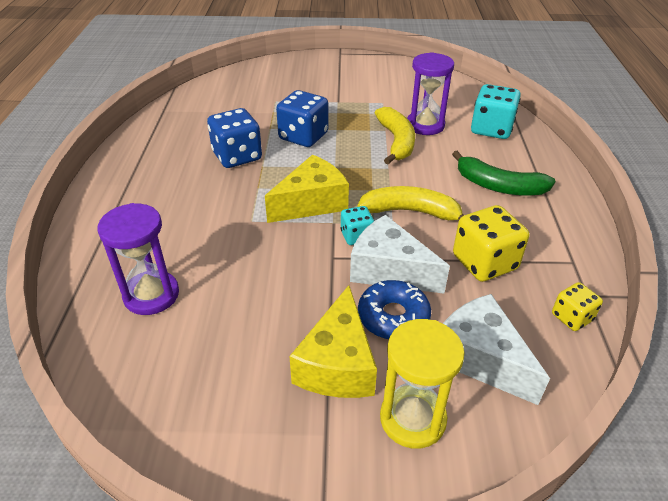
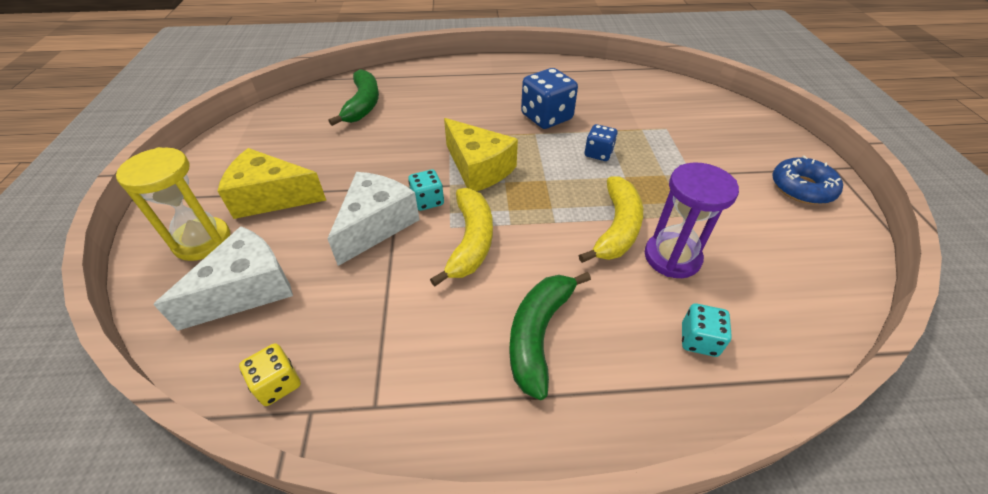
camera: 85 degrees right, 5 degrees up
purple hourglass [98,203,179,315] -> green banana [329,69,379,126]
blue dice [276,90,328,147] -> blue dice [585,124,618,161], size x0.57
blue donut [358,280,431,339] -> blue donut moved to [772,156,843,204]
yellow banana [375,107,415,164] -> yellow banana turned 60 degrees counterclockwise [579,177,643,263]
yellow dice [453,205,529,282] -> none
turquoise dice [471,84,521,139] -> turquoise dice [682,303,732,357], size x0.57

